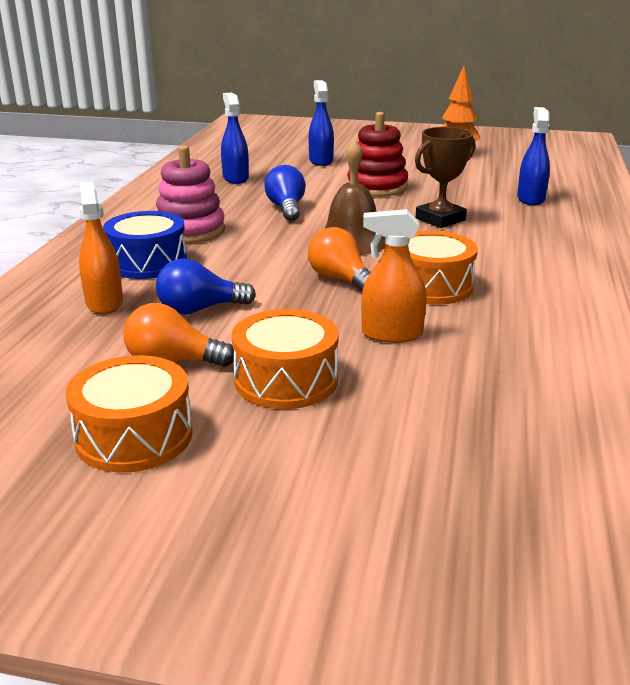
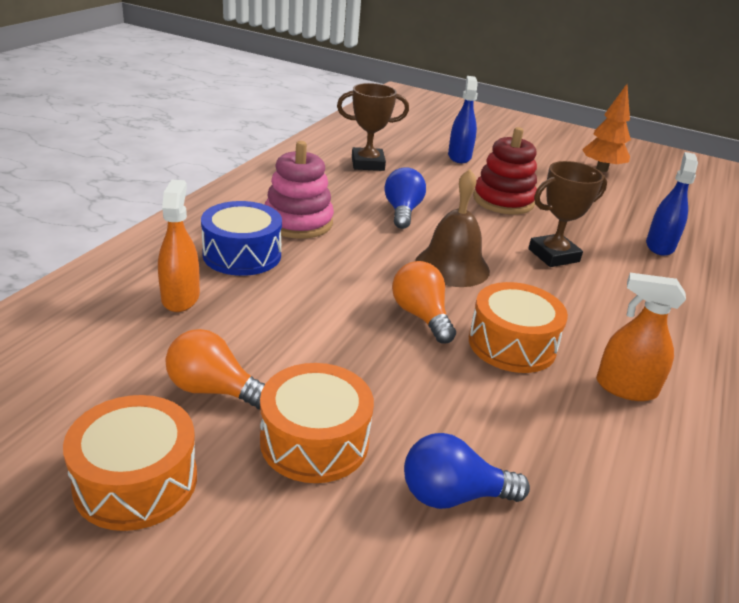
camera: 10 degrees right, 5 degrees up
blue light bulb [156,259,256,315] -> blue light bulb moved to [404,433,530,509]
blue spray bottle [221,93,249,184] -> brown trophy [337,83,409,171]
orange spray bottle [361,209,427,343] -> orange spray bottle moved to [596,273,686,401]

